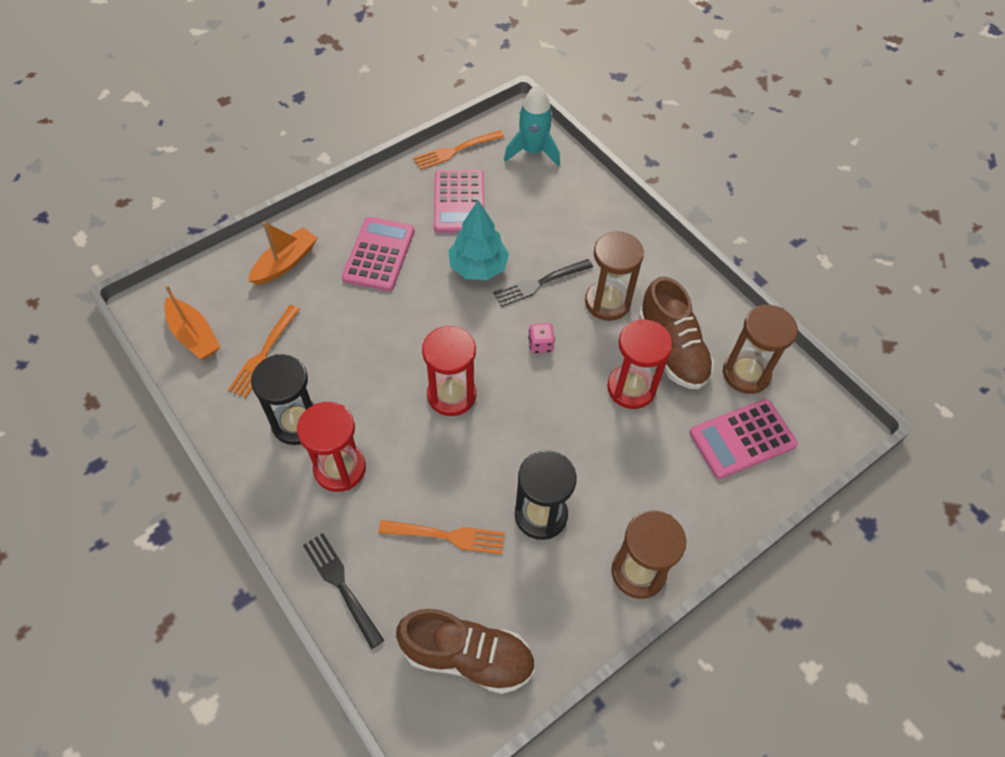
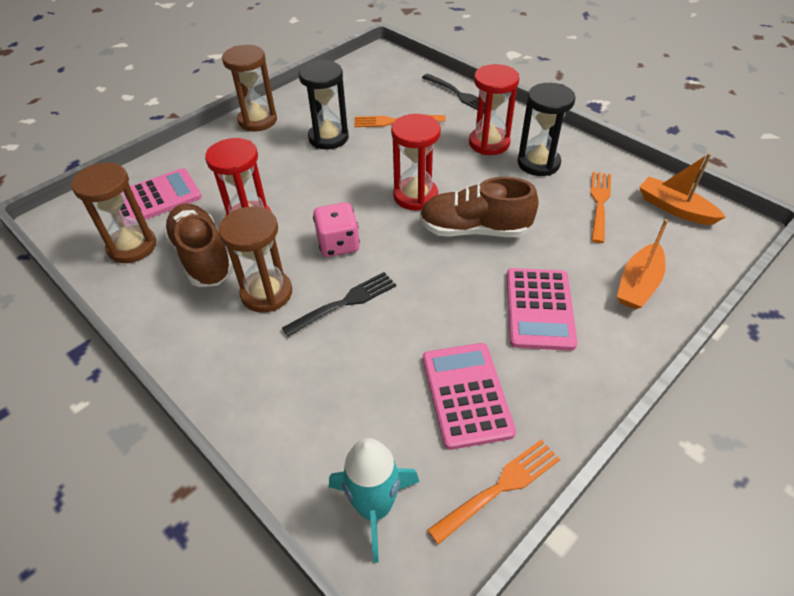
camera: 175 degrees right, 10 degrees down
brown shoe [396,609,535,694] -> brown shoe moved to [420,177,539,237]
turquoise tree [448,200,509,280] -> none
pink dice [528,323,555,354] -> pink dice [313,202,360,257], size x1.64

